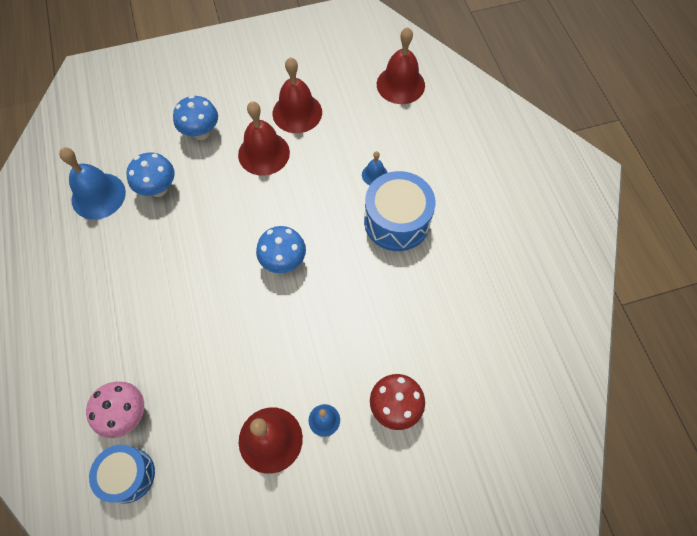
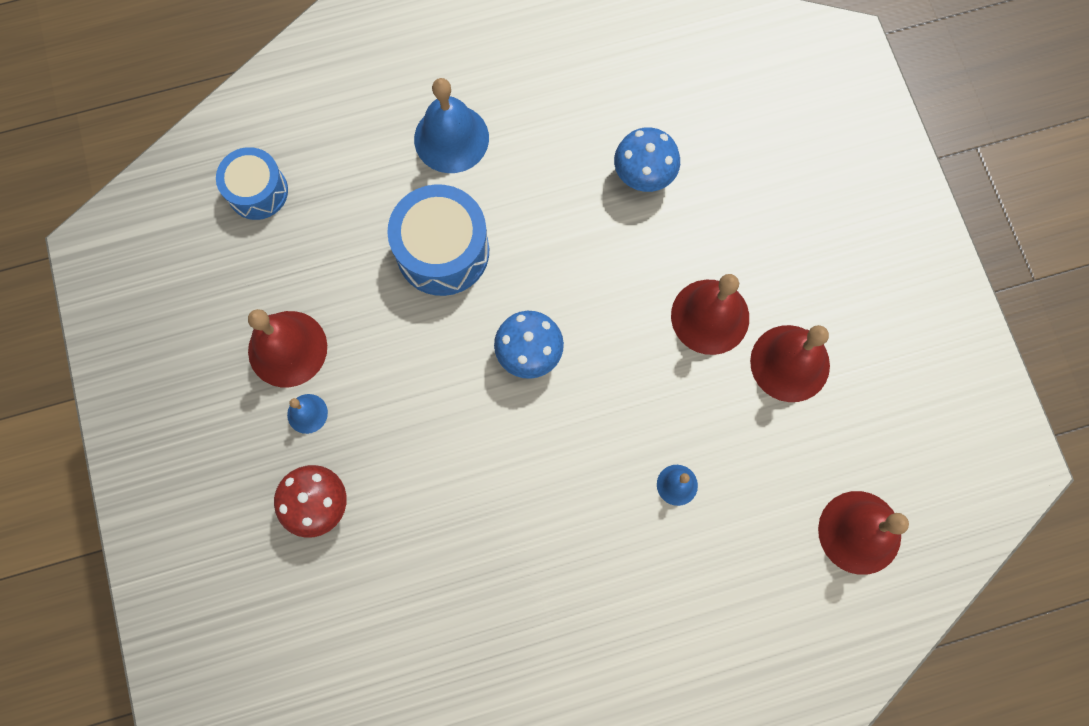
camera: 90 degrees right, 10 degrees up
blue bell [59,147,126,220] -> blue bell moved to [414,78,489,173]
pink mushroom [86,382,144,438] -> none
blue mushroom [173,95,218,140] -> none
blue drum [364,171,436,251] -> blue drum moved to [387,184,489,296]

